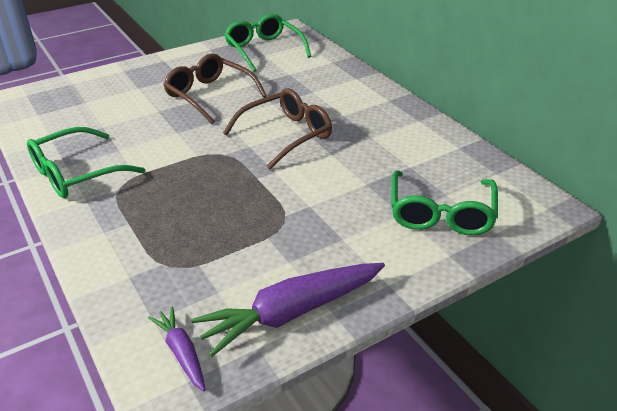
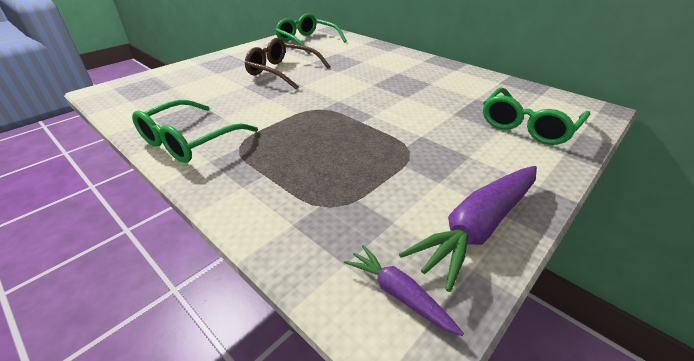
camera: 15 degrees left, 0 degrees up
brown glasses [223,88,332,169] -> none
green glasses [391,170,498,235] -> green glasses turned 45 degrees clockwise [483,87,590,145]

